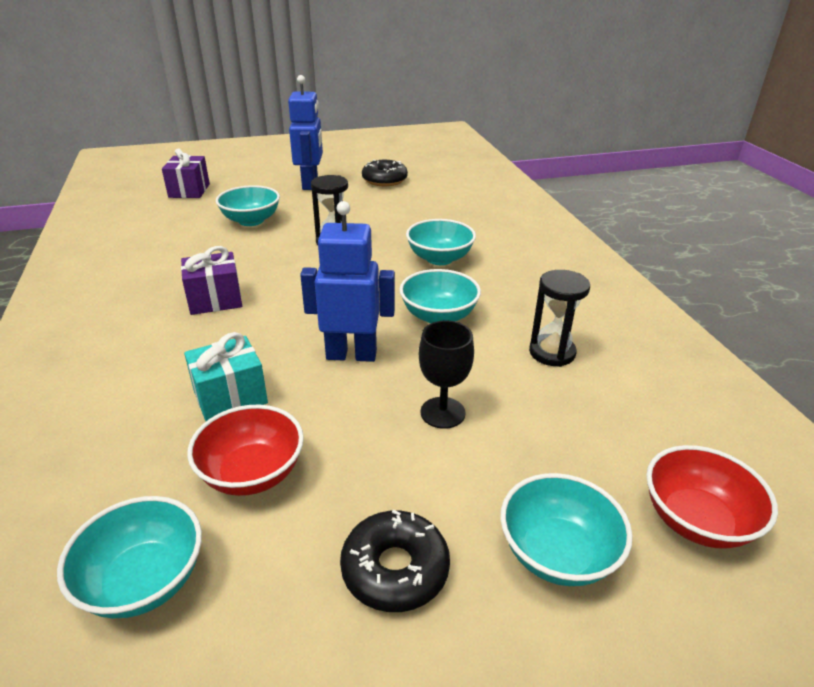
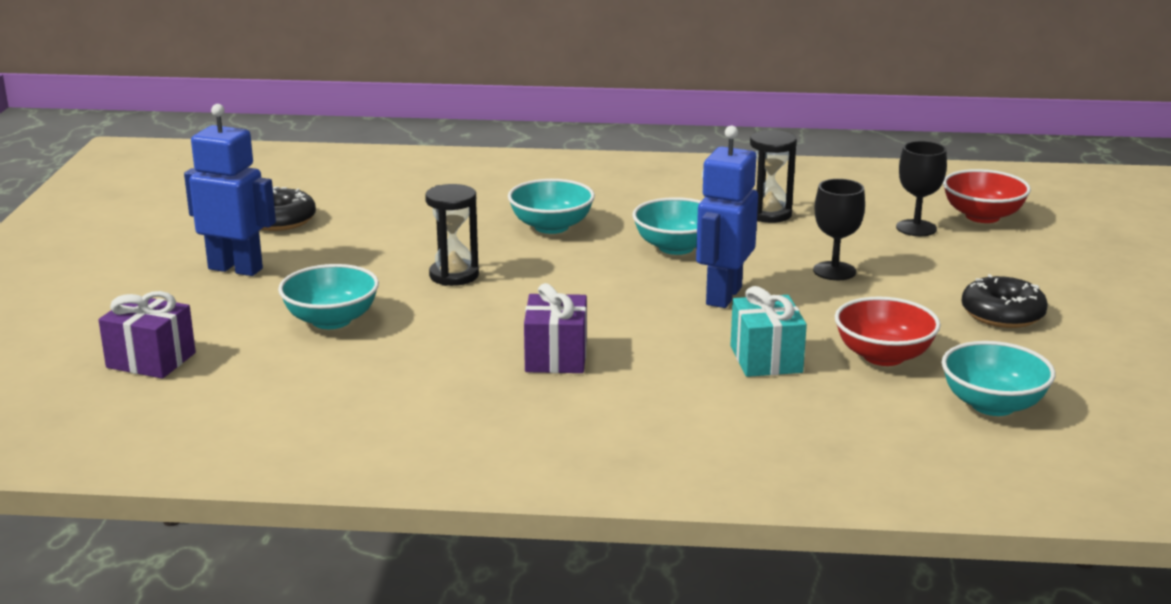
camera: 70 degrees left, 10 degrees down
turquoise bowl [500,473,633,586] -> none
none -> black goblet [896,141,947,236]

